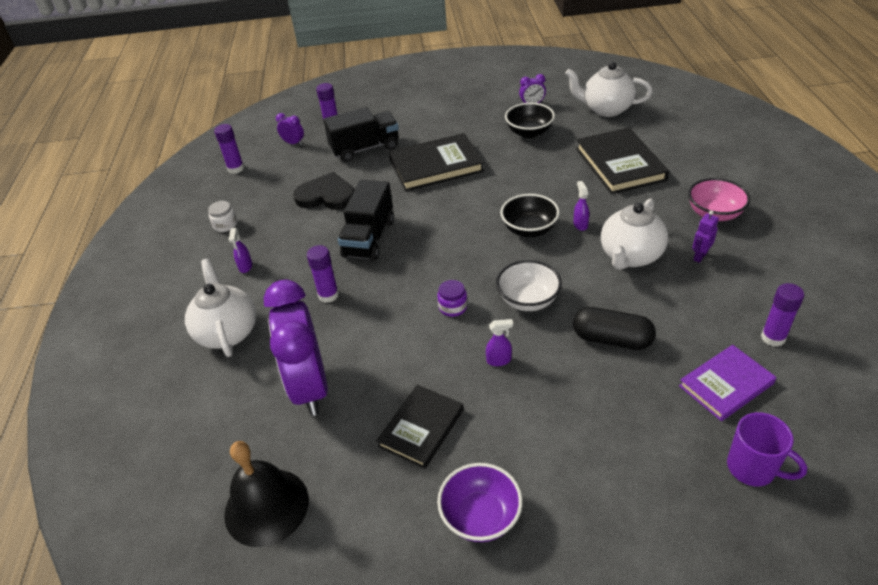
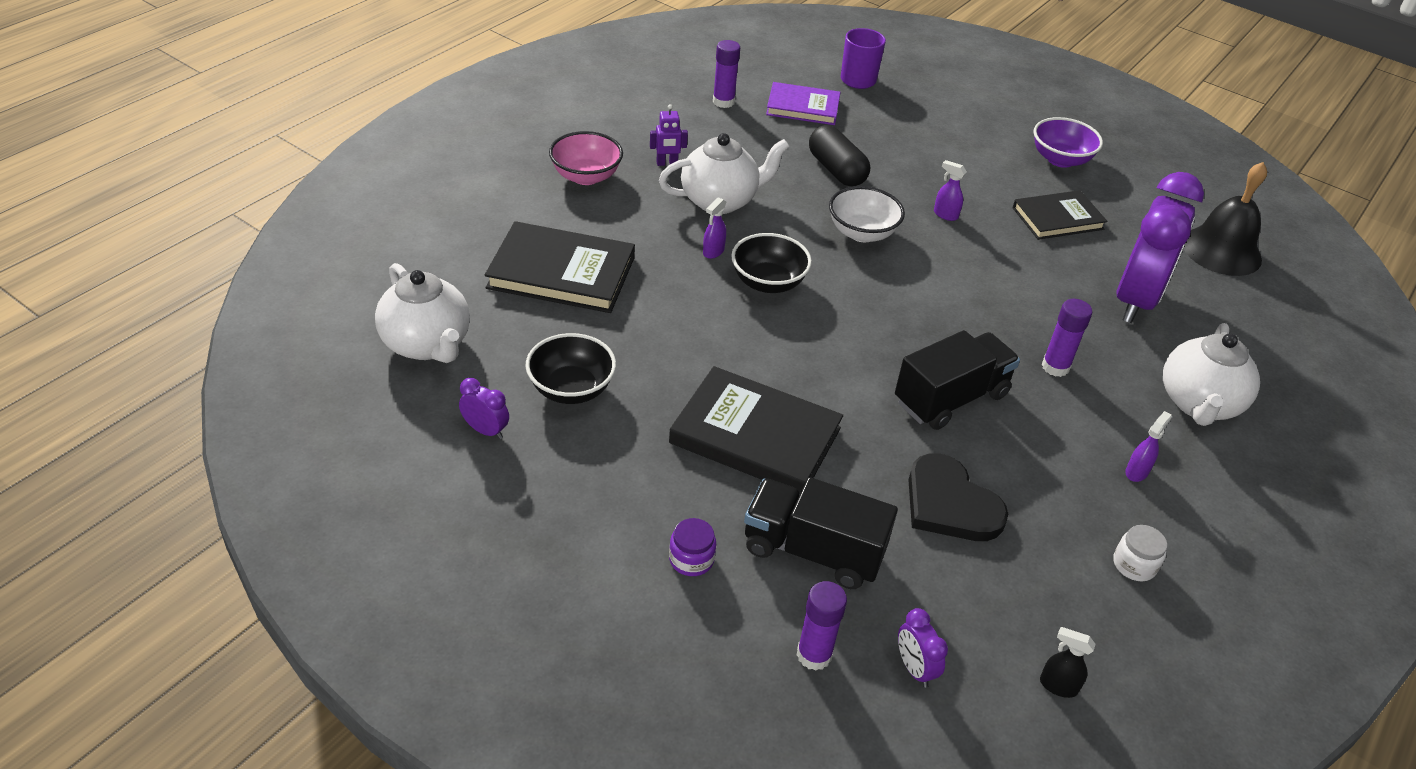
camera: 145 degrees left, 0 degrees up
purple glue stick [214,124,244,174] -> black spray bottle [1040,627,1095,698]
purple jar [437,280,467,317] -> purple jar moved to [669,518,716,576]
black book [576,128,669,194] -> black book turned 75 degrees clockwise [485,221,635,313]

